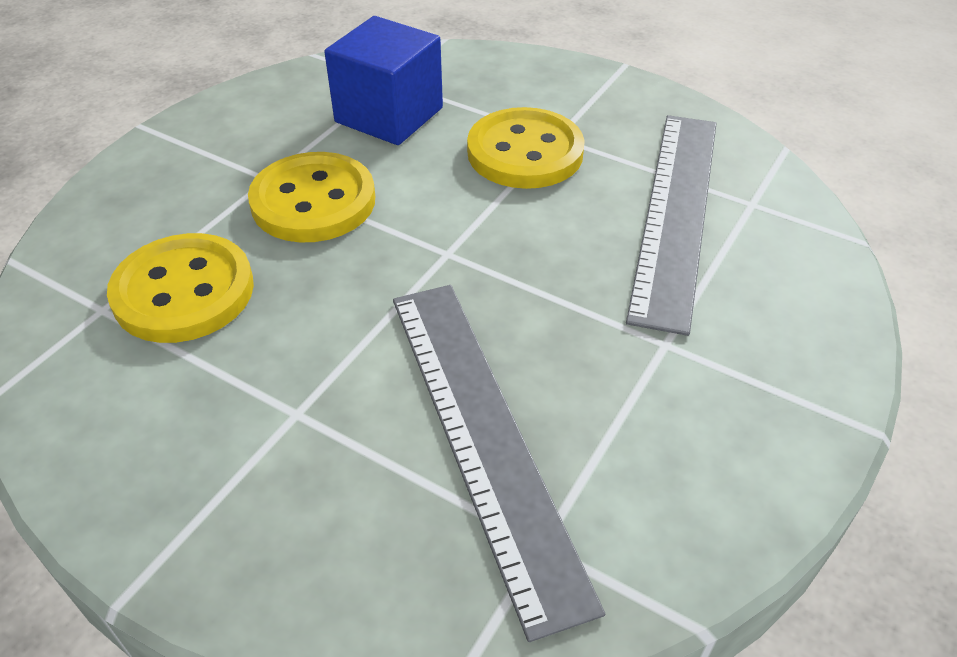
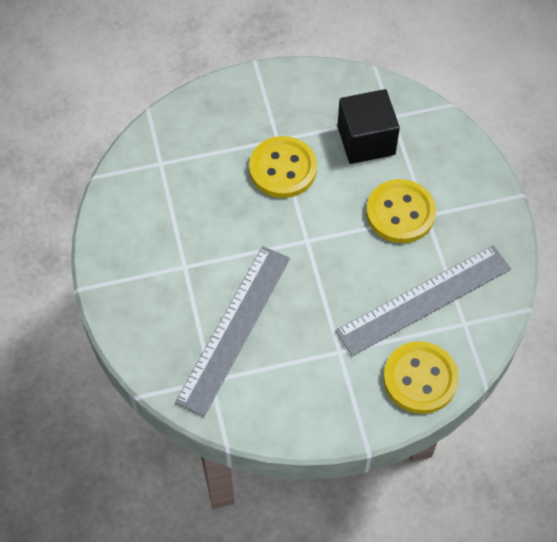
camera: 45 degrees right, 15 degrees up
yellow button [107,233,254,343] -> yellow button moved to [383,341,459,414]
blue cube [324,16,443,145] -> black cube [337,89,400,164]

